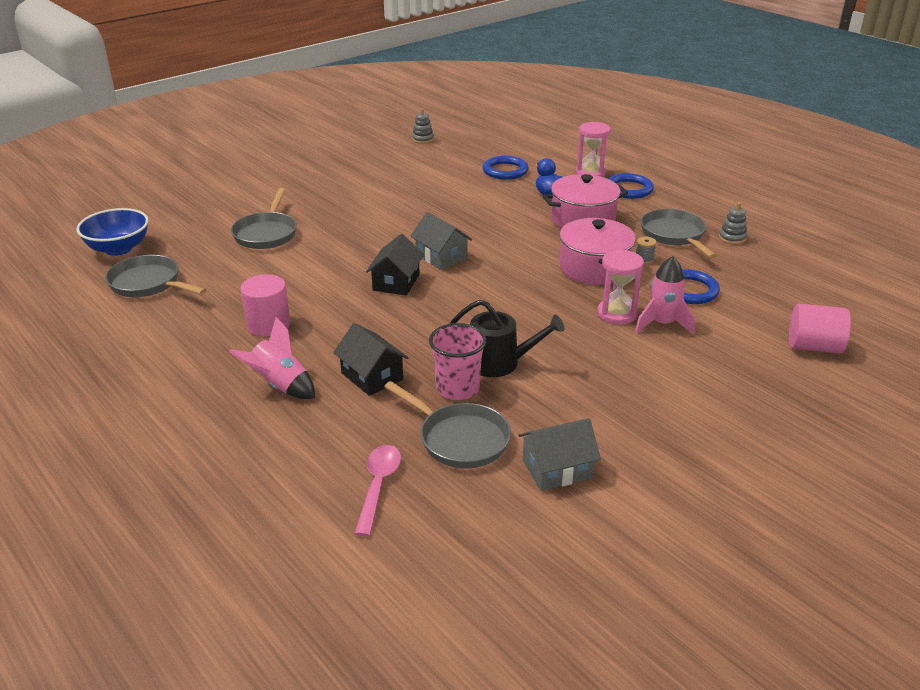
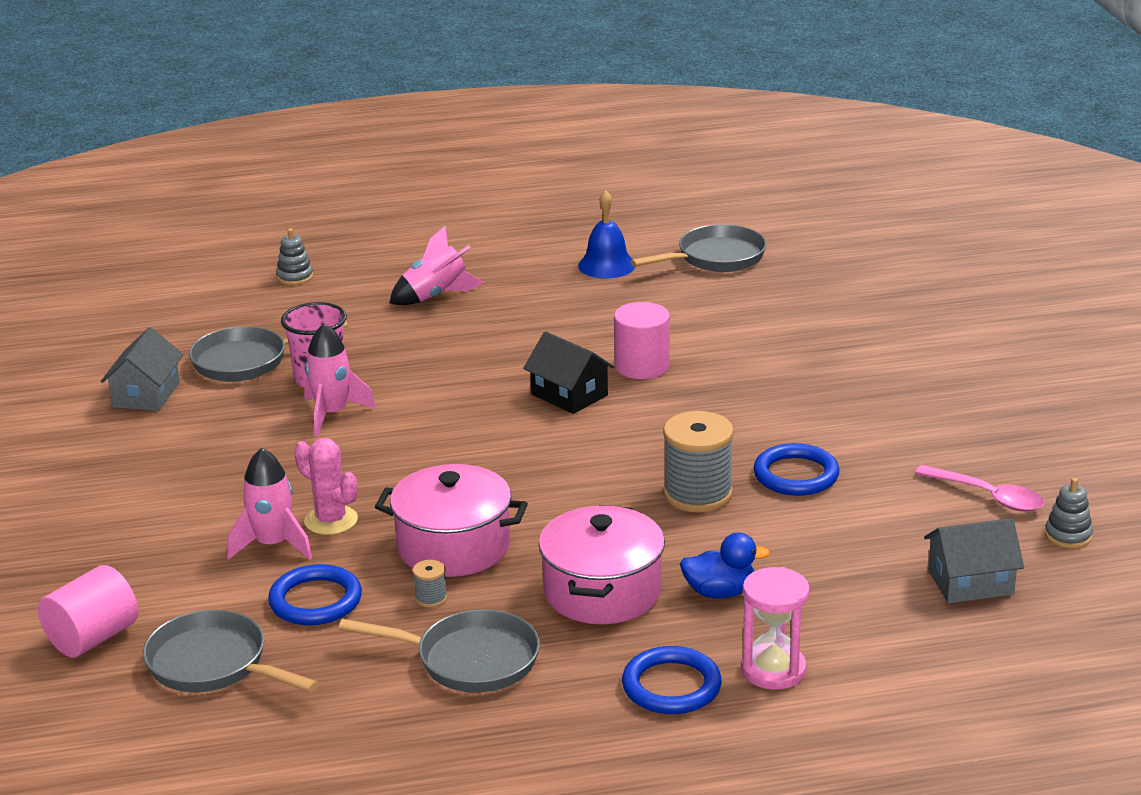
camera: 120 degrees right, 5 degrees down
blue bowl [77,208,149,256] -> none
grey pan [231,188,297,249] -> grey pan moved to [143,610,319,692]
pink cylinder [241,274,290,336] -> pink cylinder moved to [614,302,670,379]
black house [333,323,408,396] -> none
pink spoon [354,445,401,537] -> pink spoon moved to [915,465,1045,511]
grey house [410,212,472,270] -> grey house moved to [924,518,1024,603]
black watering can [450,300,564,377] -> pink rocket [304,323,376,436]
blue ring [483,156,529,180] -> blue ring moved to [753,443,839,496]
pink hourglass [597,250,644,325] -> pink cactus [294,438,358,535]
grey stacking toy [719,202,747,244] -> grey stacking toy moved to [276,229,313,285]
none -> blue bell [578,190,636,279]
none -> grey spool [663,411,734,513]

